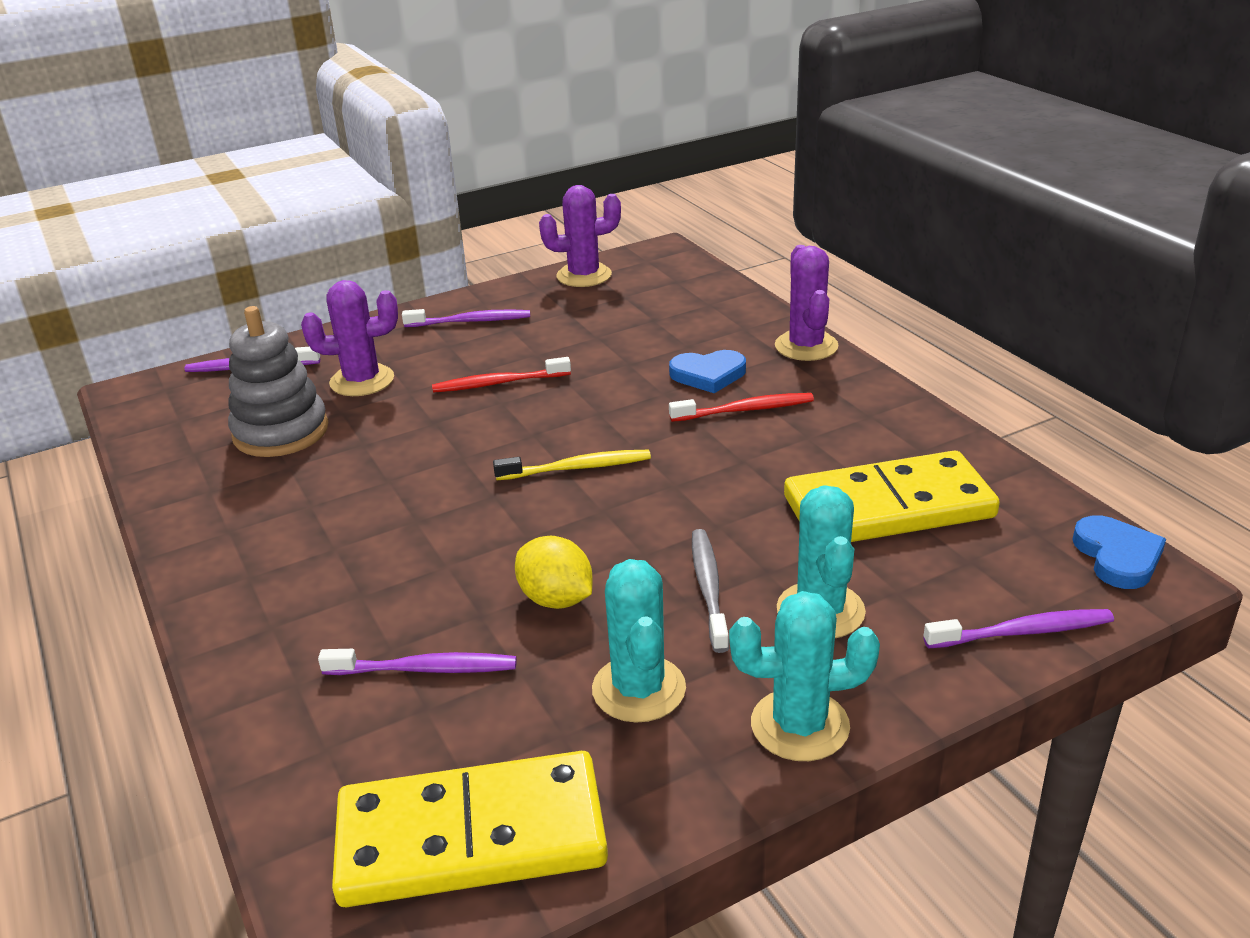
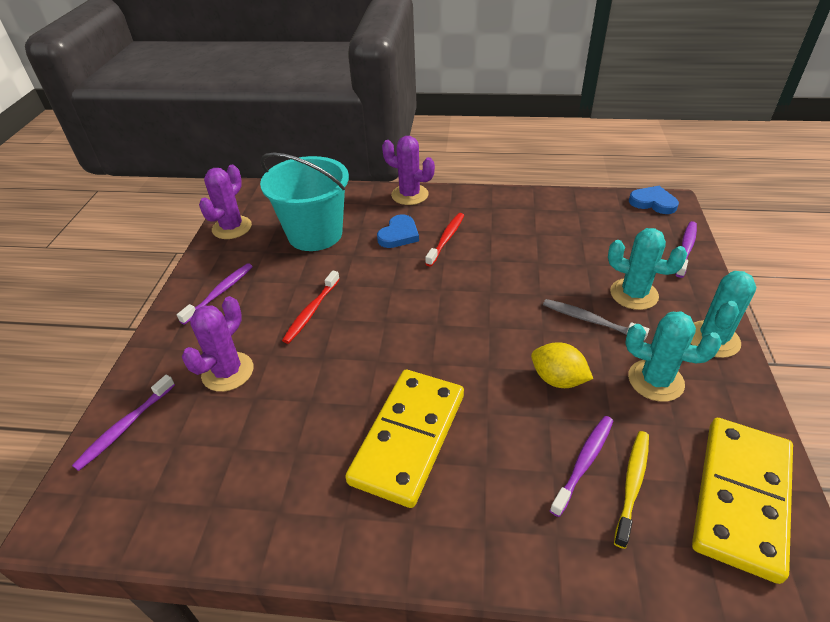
camera: 55 degrees left, 10 degrees up
grey stacking toy [228,306,328,457] -> none
yellow toothbrush [493,450,651,480] -> yellow toothbrush moved to [614,431,649,549]
yellow lemon [515,536,593,609] -> yellow lemon turned 45 degrees clockwise [531,342,593,388]
yellow domino [784,450,1000,542] -> yellow domino moved to [345,370,464,508]
none -> turquoise bucket [260,153,349,251]

